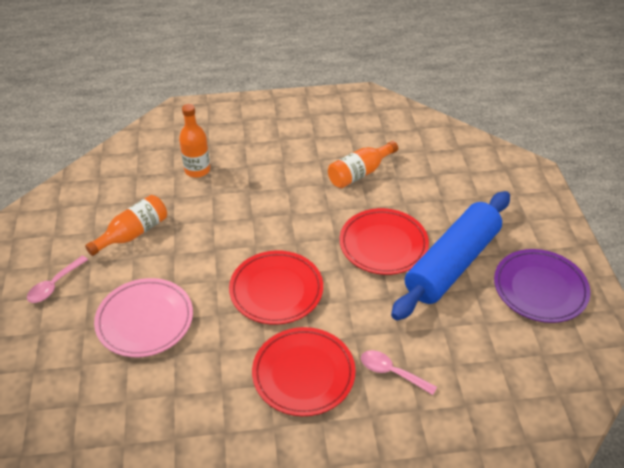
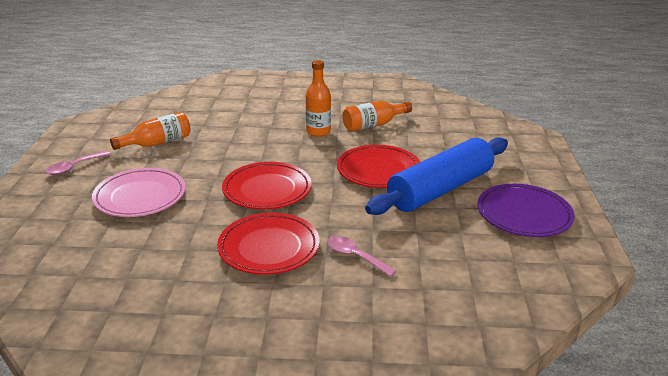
camera: 10 degrees right, 15 degrees down
orange bottle [179,104,210,178] -> orange bottle moved to [306,60,331,137]

